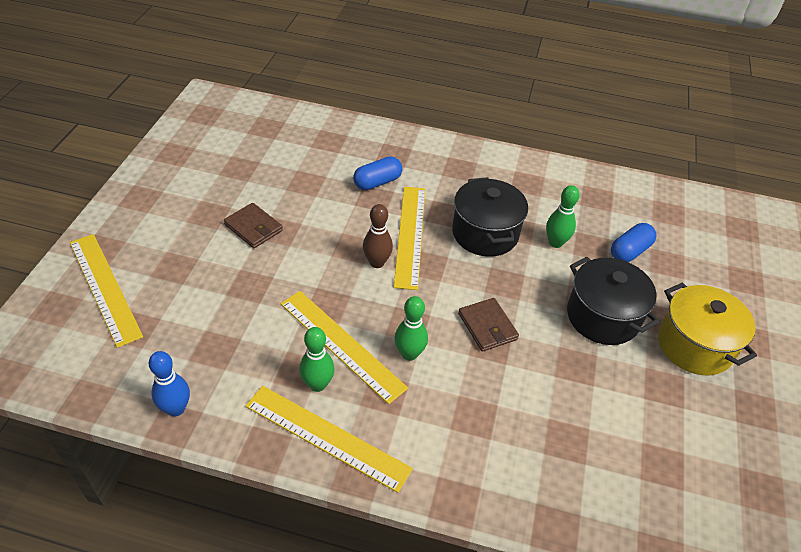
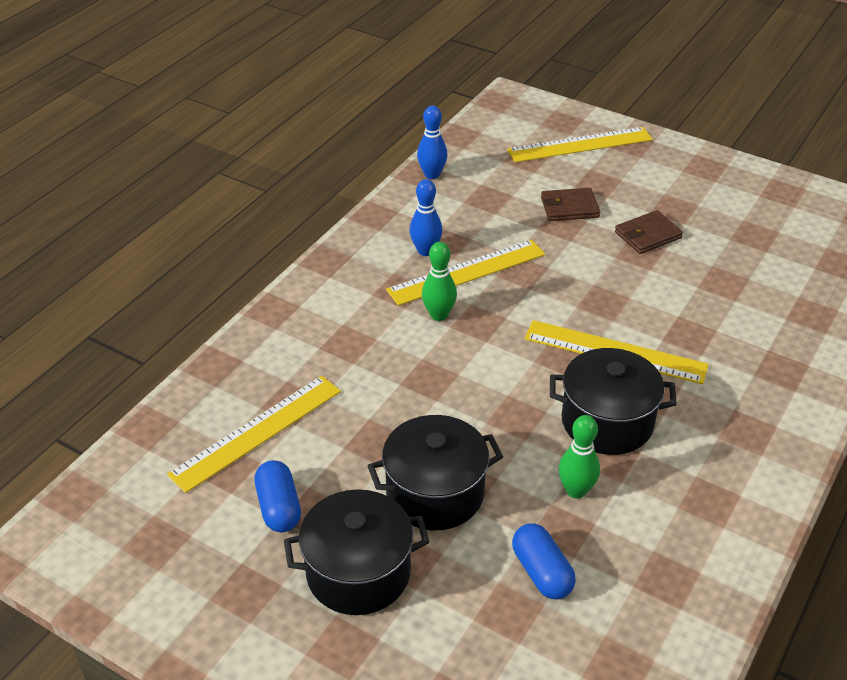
camera: 110 degrees right, 5 degrees down
yellow ruler [246,386,413,493] -> yellow ruler moved to [167,376,341,493]
green bowling pin [299,327,335,392] -> blue bowling pin [409,179,443,256]
blue capsule [353,156,402,190] -> blue capsule moved to [255,460,301,532]
brown bowling pin [363,204,393,268] -> none
brown wallet [458,298,519,352] -> brown wallet moved to [541,188,600,221]
yellow pot [658,282,757,375] -> black pot [284,489,429,615]

